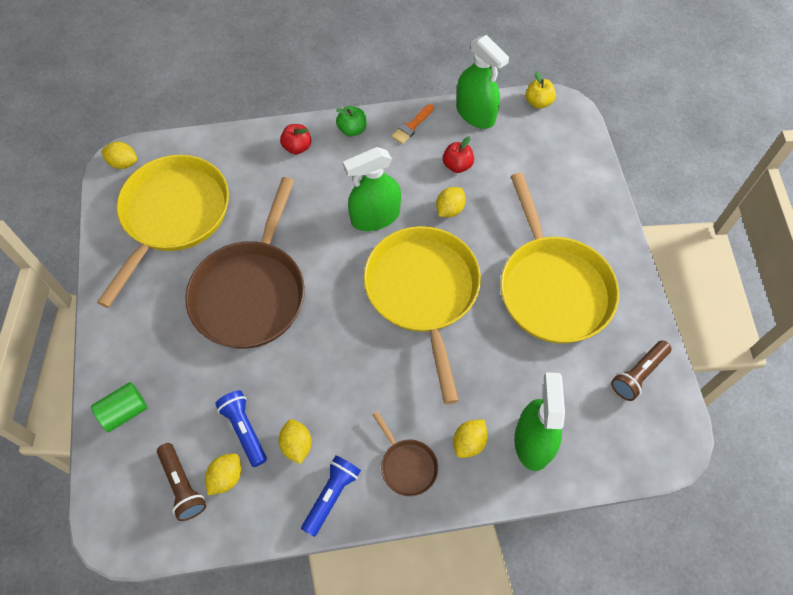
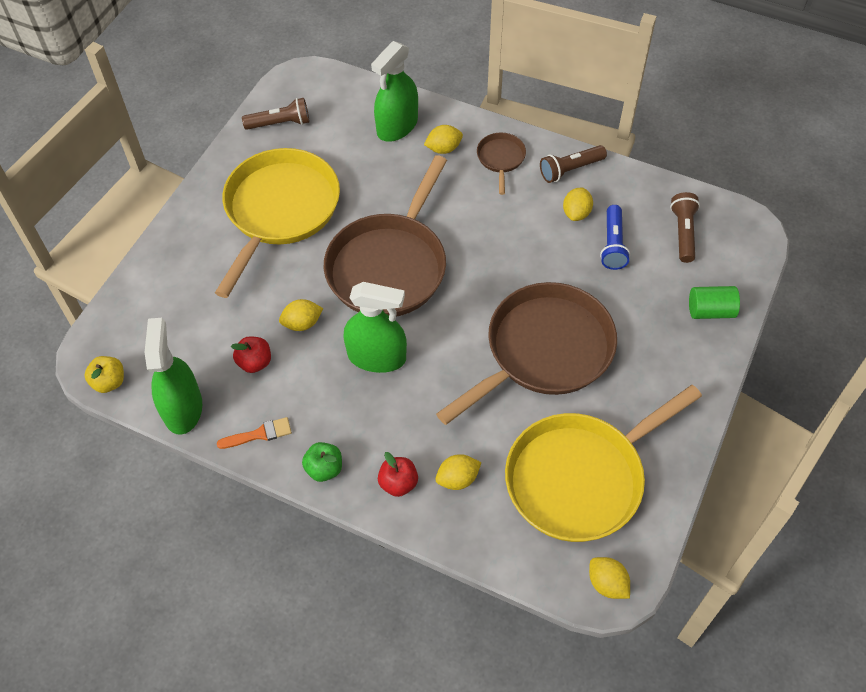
camera: 145 degrees left, 5 degrees down
yellow lemon [205,453,241,495] -> yellow lemon moved to [435,454,481,490]
blue flashlight [301,455,361,537] -> brown flashlight [540,145,607,183]
yellow pan [363,226,481,404] -> brown pan [324,155,447,316]

